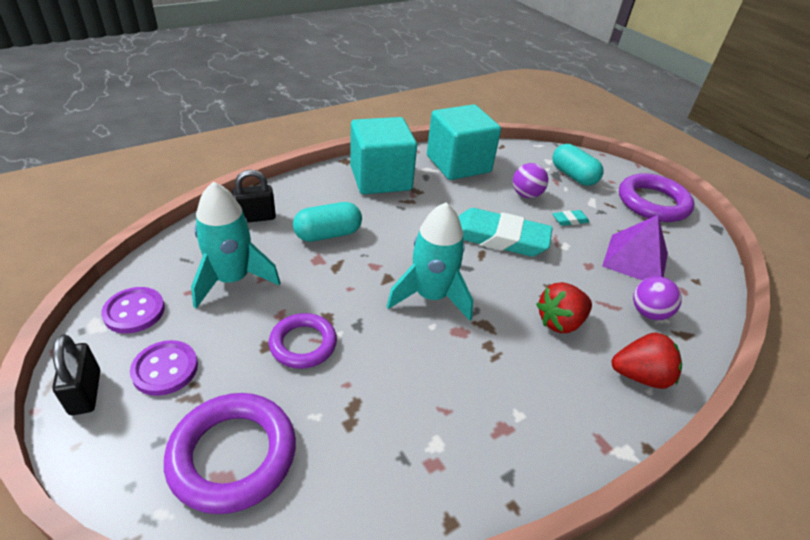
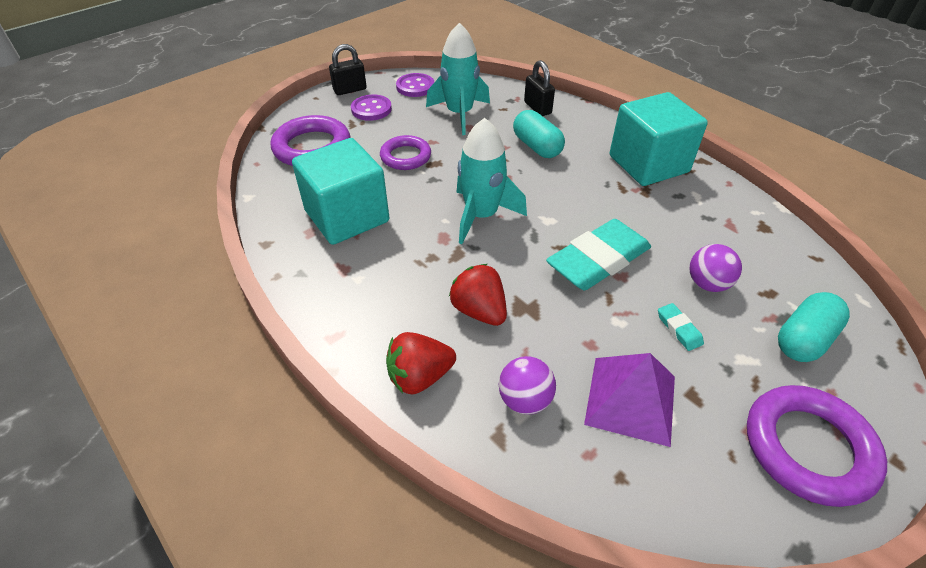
camera: 85 degrees right, 5 degrees up
turquoise cube [427,104,501,180] -> turquoise cube moved to [292,138,389,245]
turquoise eraser [458,208,553,256] -> turquoise eraser turned 45 degrees clockwise [546,219,651,290]
red strawberry [612,333,682,389] -> red strawberry turned 75 degrees clockwise [386,332,456,395]

